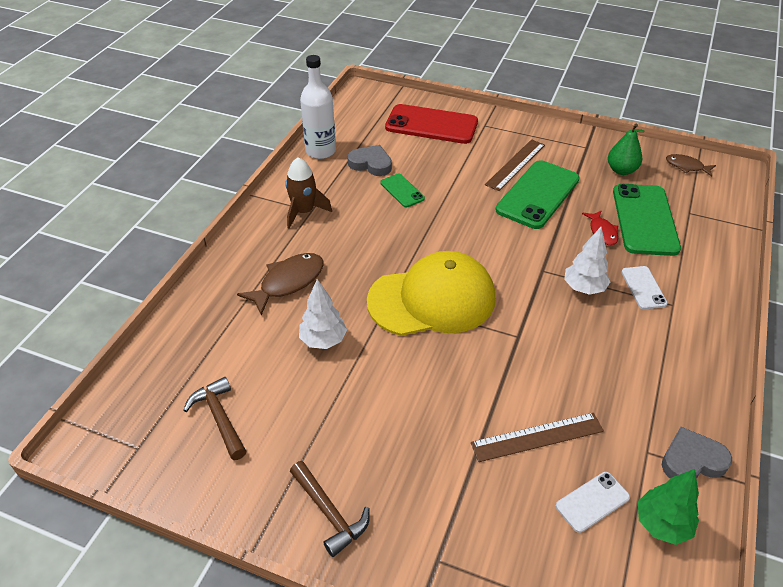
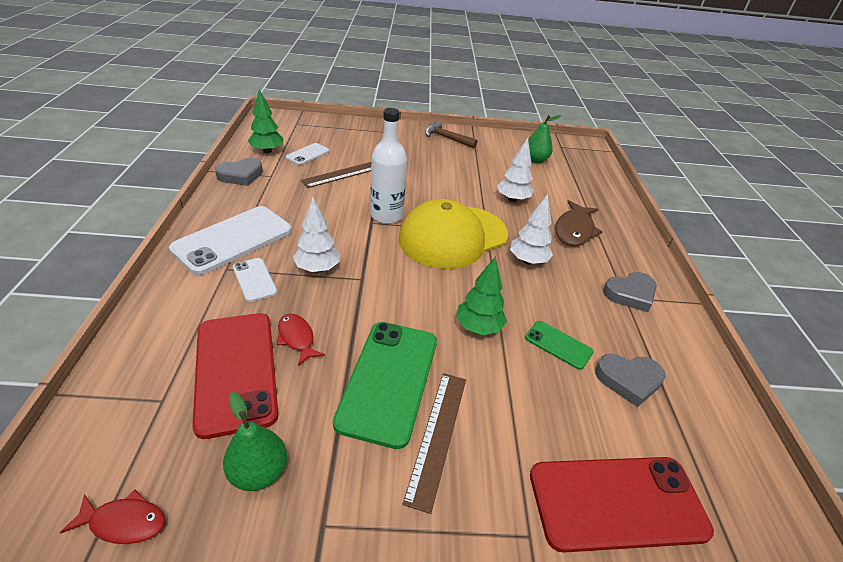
camera: 155 degrees right, 5 degrees down
brown hammer [183,377,246,460] -> green pear [528,115,561,163]
brown rocket [285,157,332,229] -> grey heart [603,272,657,312]
white bottle [300,55,336,159] -> white bottle moved to [370,108,407,224]
green phone [613,184,681,256] -> red phone [192,313,278,439]
brown fish [666,154,716,177] -> red fish [60,490,166,544]
none -> white phone [169,206,292,275]
none -> green tree [456,256,507,335]
none -> white tree [510,194,553,265]

